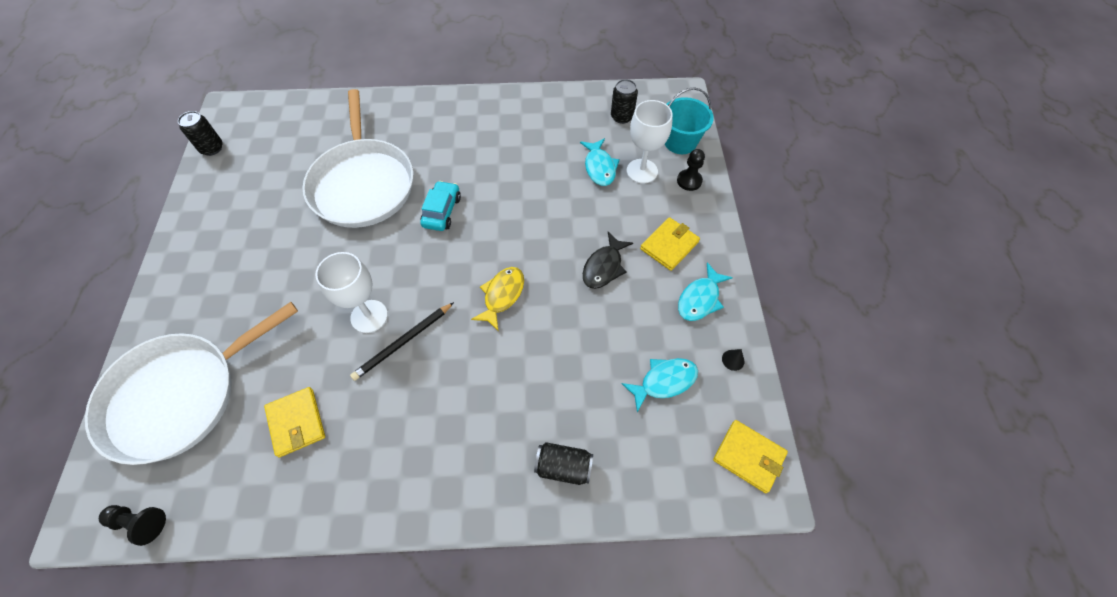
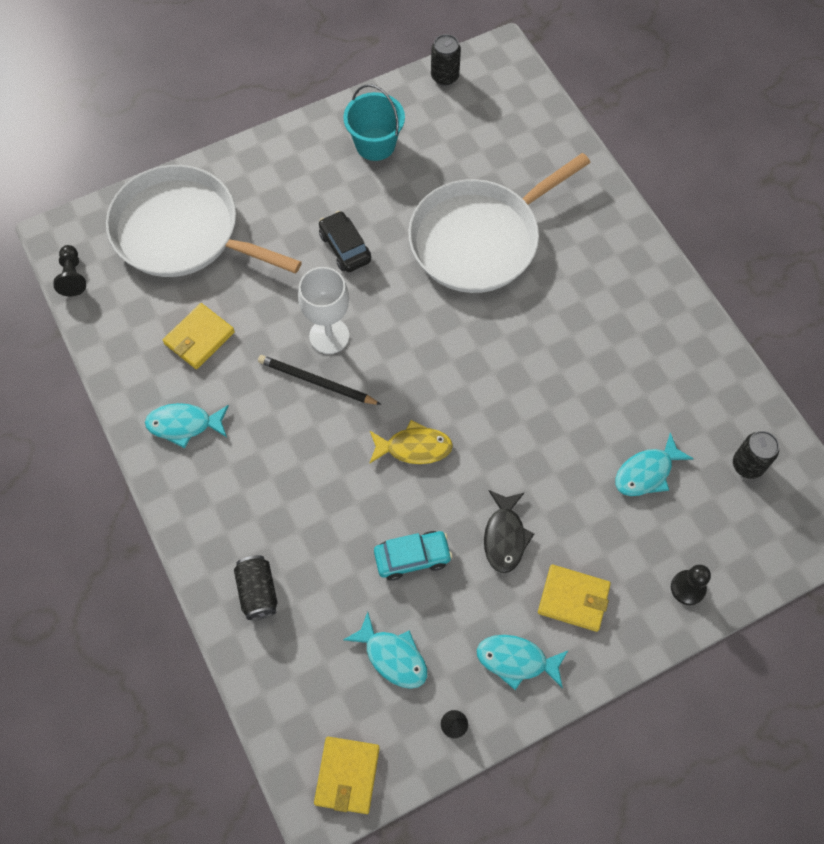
camera: 65 degrees right, 5 degrees up
turquoise car [420,181,461,231] -> turquoise car moved to [374,531,452,581]
black fish [583,232,633,289] -> black fish turned 90 degrees counterclockwise [484,490,534,573]
white goblet [627,100,673,184] -> none
turquoise bucket [665,87,714,154] -> turquoise bucket moved to [343,84,405,161]
none -> turquoise fish [145,403,229,448]
none -> black car [319,211,371,272]

